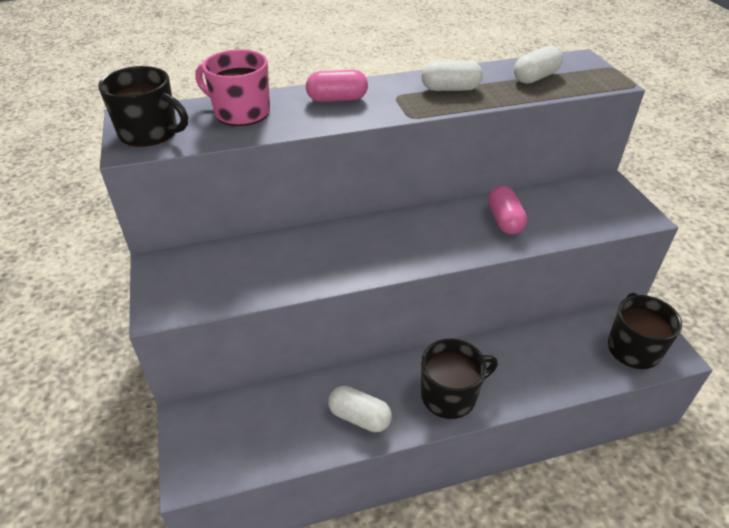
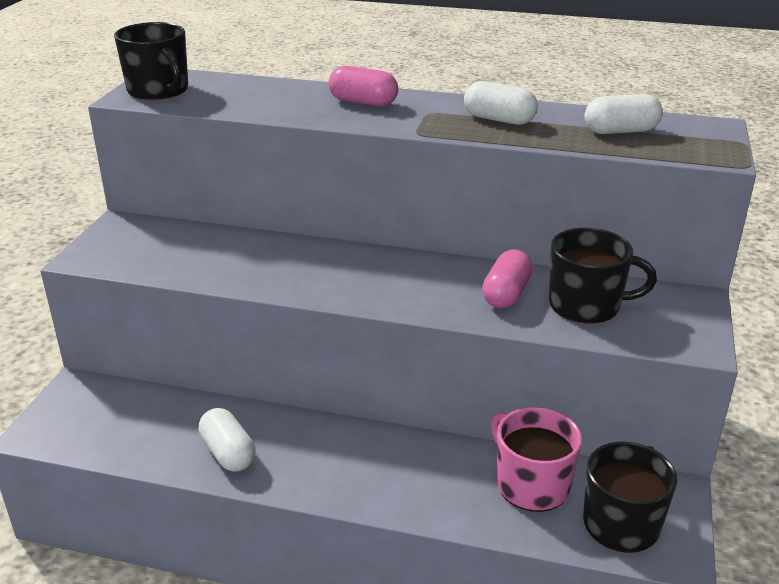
camera: 30 degrees right, 10 degrees down
pink mug [195,49,270,126] -> pink mug moved to [490,407,582,512]
black mug [421,339,498,419] -> black mug moved to [549,228,657,323]

